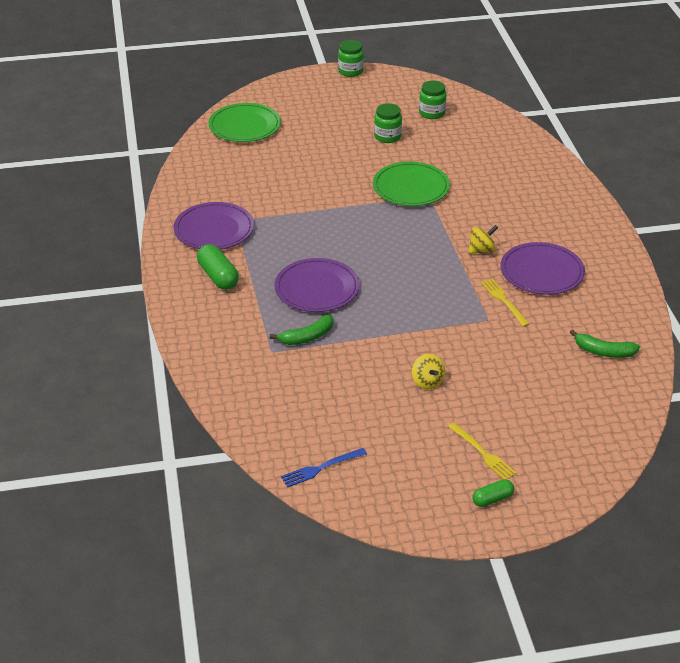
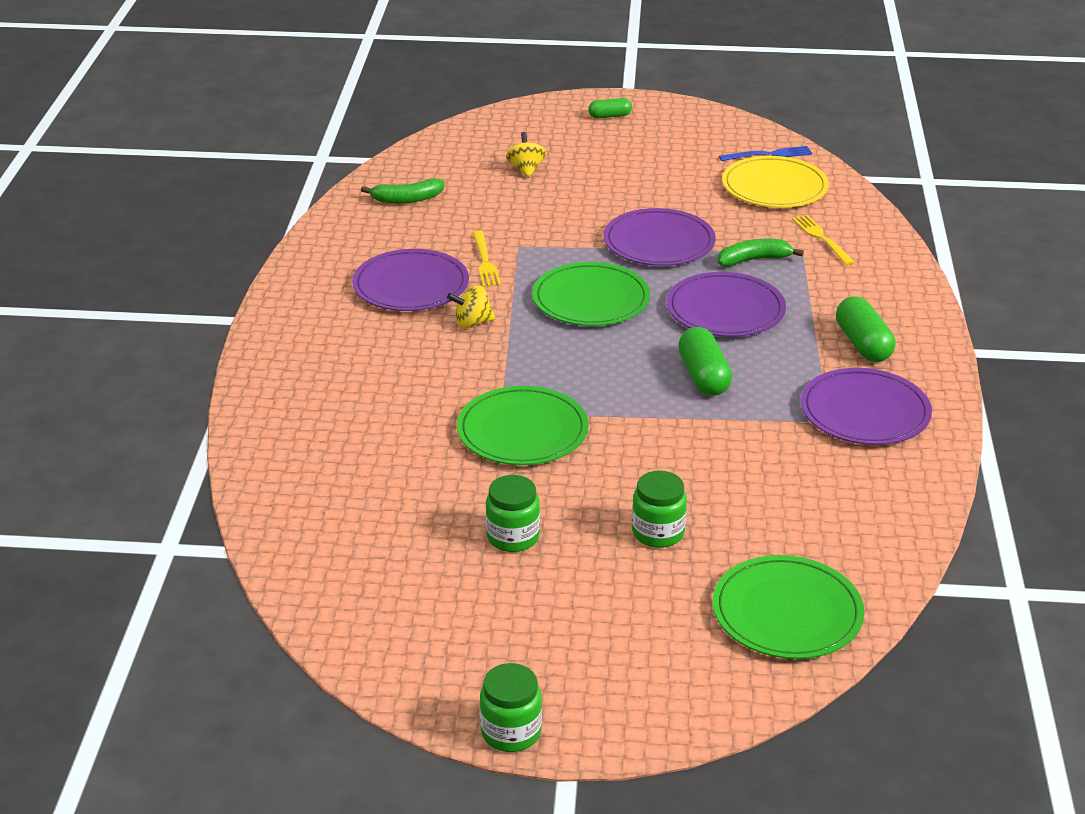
camera: 165 degrees left, 5 degrees down
yellow spinning top [412,354,445,390] -> yellow spinning top moved to [506,132,546,178]
green jar [419,80,447,119] -> green jar moved to [632,471,687,548]
yellow fork [448,422,517,480] -> yellow fork moved to [792,215,855,266]
green banana [570,330,640,358] -> green banana turned 135 degrees clockwise [361,178,444,204]
none -> green plate [532,262,650,326]
none -> purple plate [603,208,716,266]
none -> green capsule [678,327,732,396]
none -> yellow plate [722,156,829,208]

